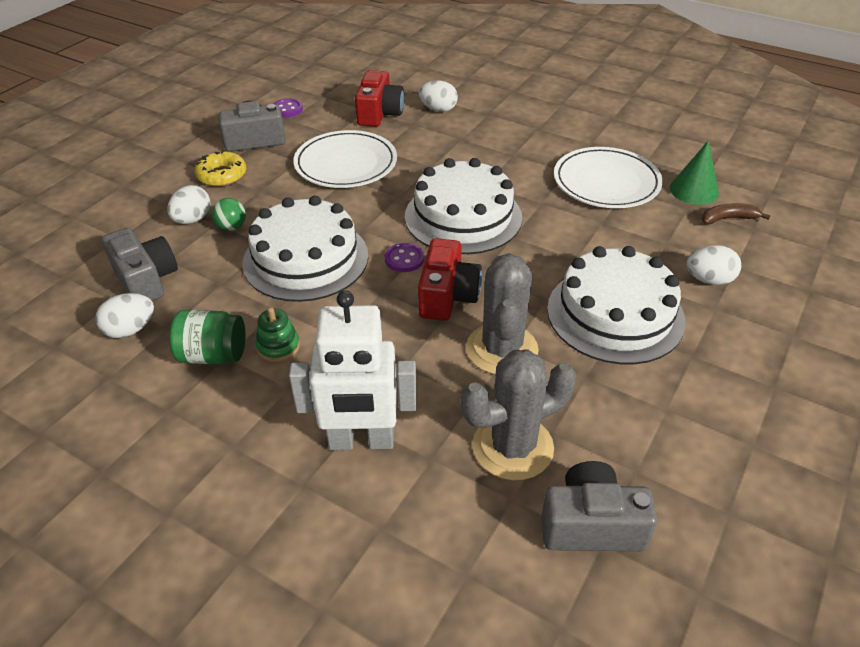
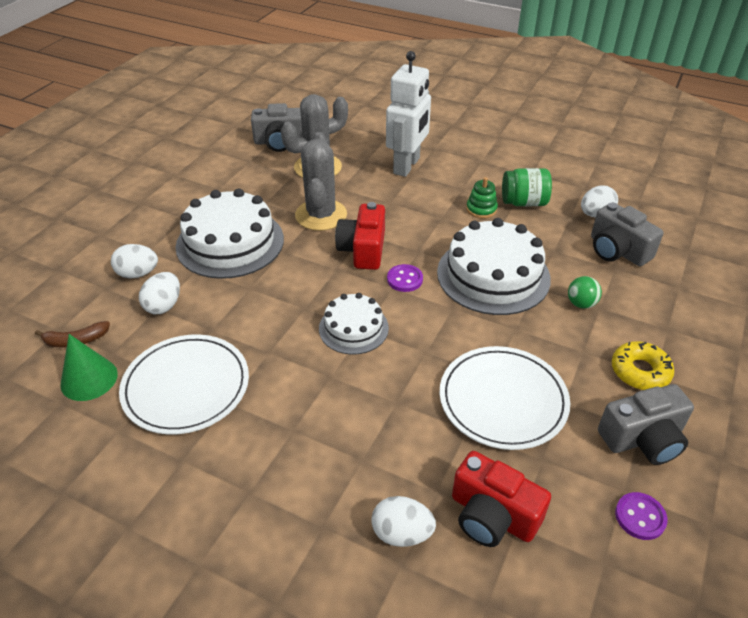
camera: 175 degrees right, 0 degrees up
white egg [167,185,211,224] -> white egg moved to [139,272,180,314]
white robot [289,290,417,450] -> white robot turned 120 degrees clockwise [386,51,431,177]
red camera [355,70,404,127] -> red camera turned 60 degrees counterclockwise [452,451,551,547]
white cake [405,158,522,254] -> white cake [319,293,389,355], size x0.58

